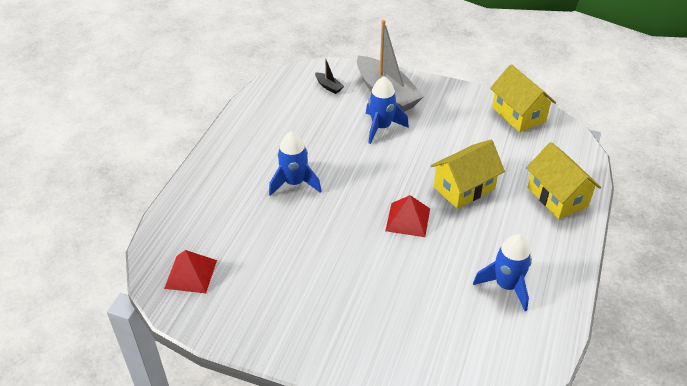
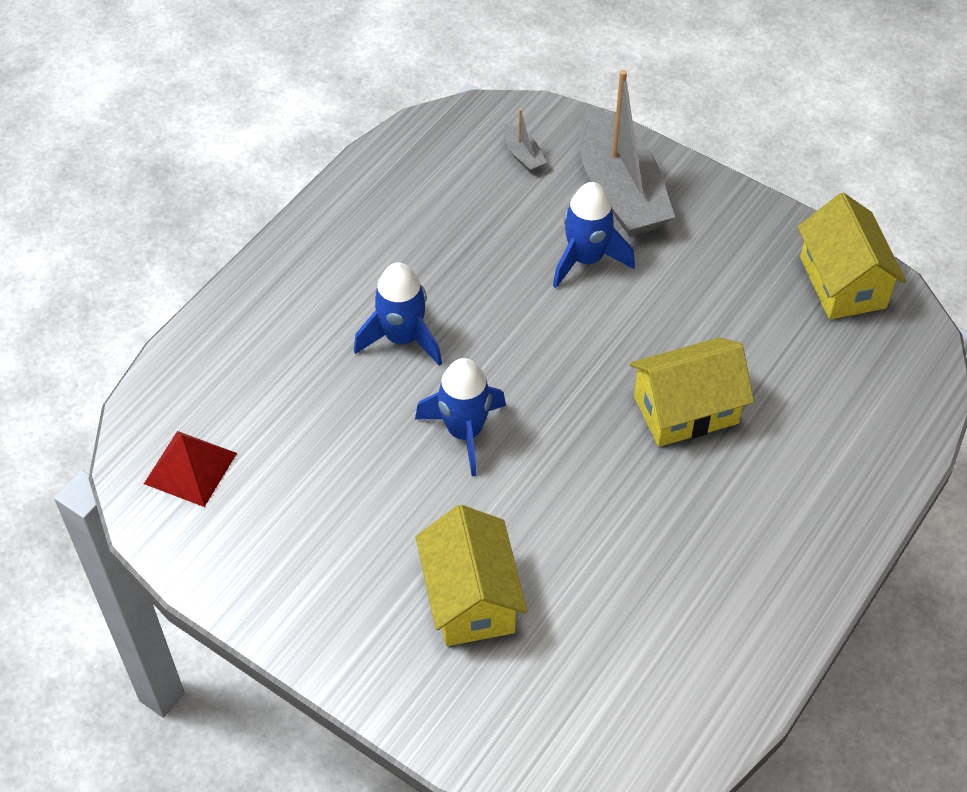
camera: 15 degrees right, 10 degrees up
black boat [315,58,344,94] -> grey boat [504,109,547,173]
red pyramid [385,195,430,237] -> none
blue rocket [473,234,532,311] -> blue rocket moved to [415,358,506,476]
yellow house [526,142,601,219] -> yellow house moved to [416,505,527,646]

